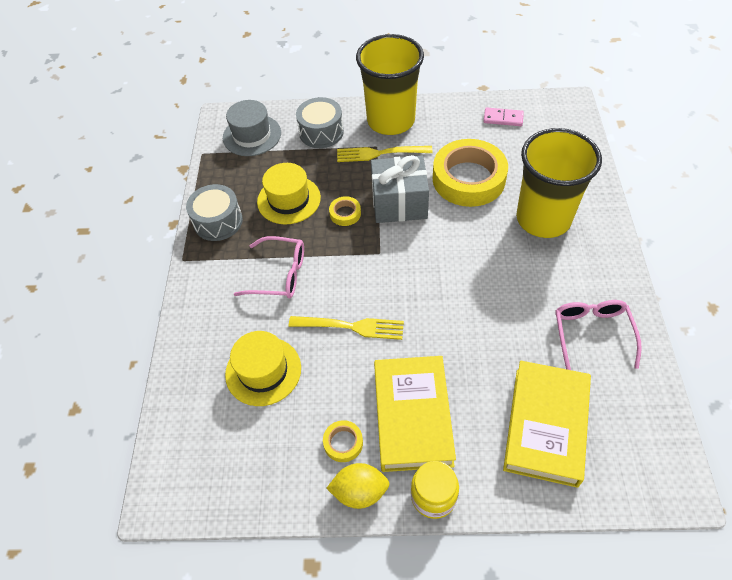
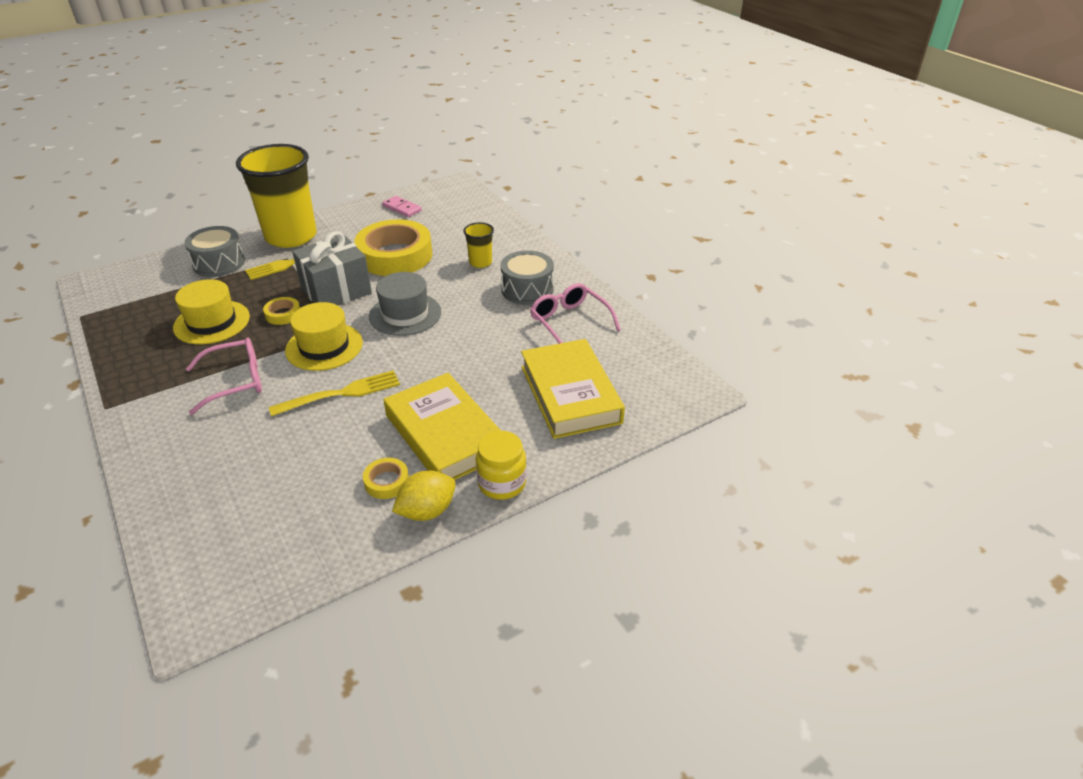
camera: 35 degrees left, 15 degrees down
grey drum [186,184,243,241] -> grey drum moved to [500,250,554,305]
grey hat [223,100,281,156] -> grey hat moved to [369,272,441,336]
yellow hat [225,331,301,406] -> yellow hat moved to [285,302,363,371]
pink domino [483,108,524,126] -> pink domino turned 60 degrees clockwise [382,196,422,217]
yellow cup [516,128,602,238] -> yellow cup [463,222,494,268], size x0.43

